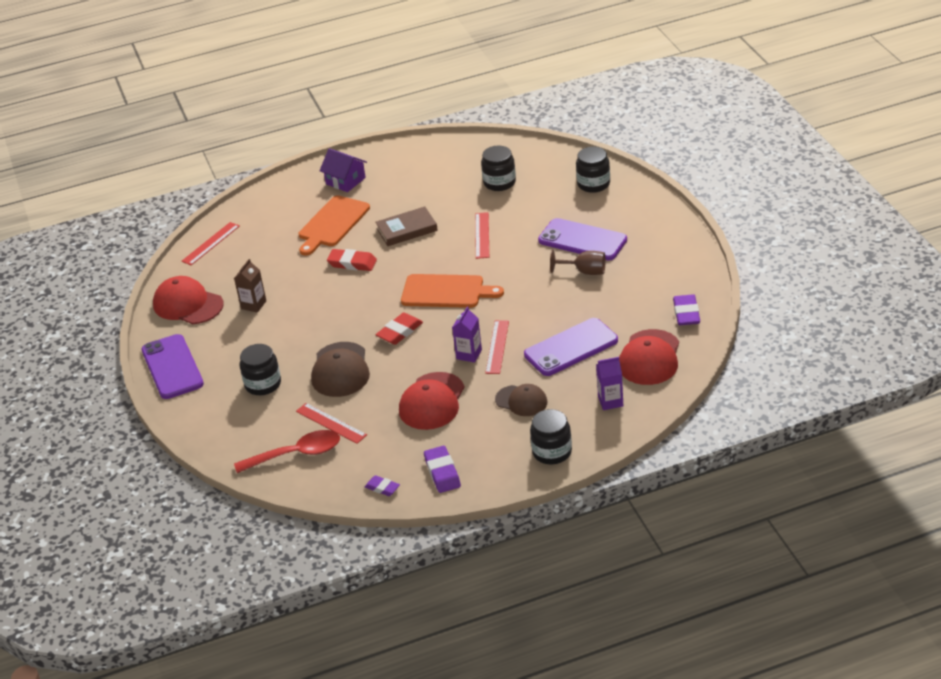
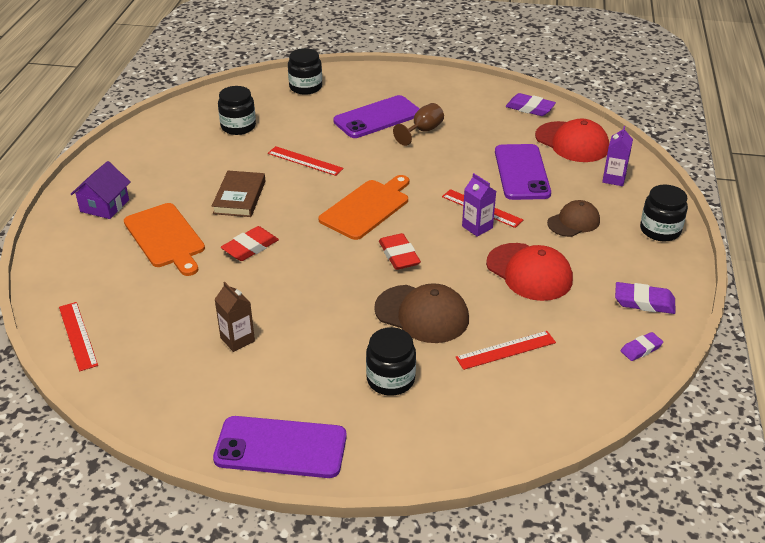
camera: 65 degrees left, 0 degrees up
red cap [153,276,224,324] -> none
red spoon [234,430,340,473] -> none
purple house [320,148,367,192] -> purple house turned 45 degrees counterclockwise [70,161,130,219]

